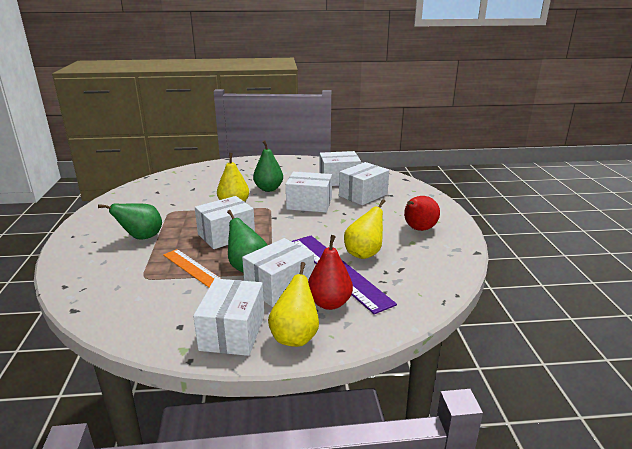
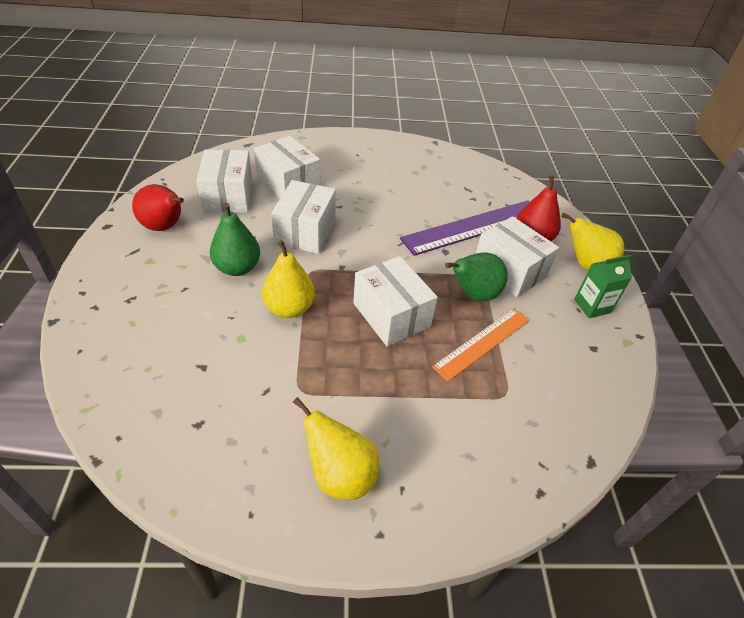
camera: 90 degrees left, 20 degrees up
green pear [98,203,162,240] -> none
white box [193,279,264,356] -> green carton [574,255,632,318]
yellow pear [344,199,385,259] -> yellow pear moved to [293,397,379,500]
red pear [404,196,440,231] -> red pear moved to [132,184,184,231]

